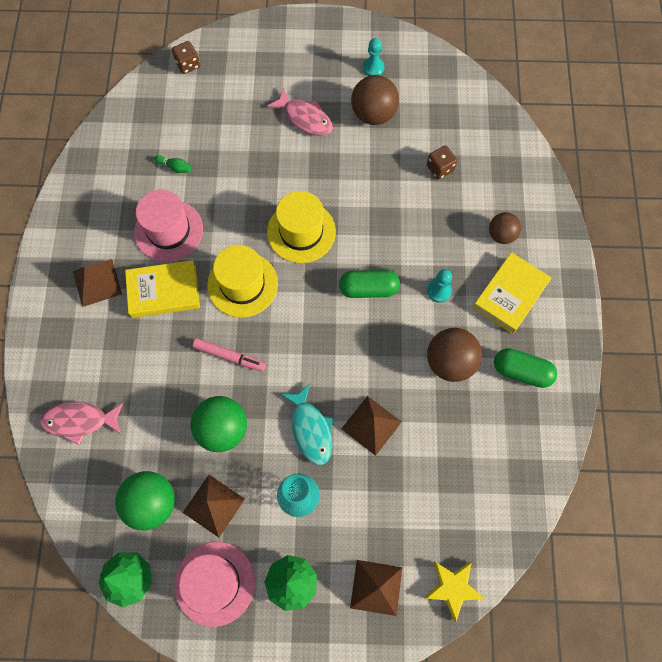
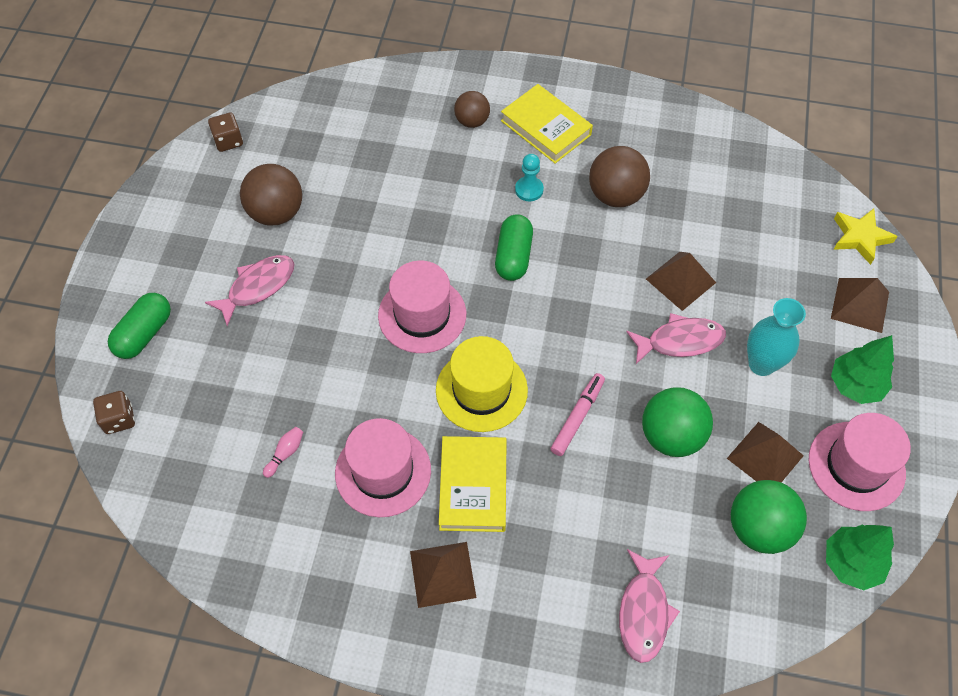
camera: 80 degrees left, 10 degrees down
green bowling pin [154,155,191,173] -> pink bowling pin [263,427,303,478]
yellow hat [267,191,336,263] -> pink hat [378,261,466,353]
turquoise fish [281,384,334,465] -> pink fish [626,313,726,364]
turquoise pawn [363,38,385,76] -> none
brown dice [427,145,457,179] -> brown dice moved to [208,112,243,152]
green capsule [494,348,557,388] -> green capsule moved to [108,293,171,359]

